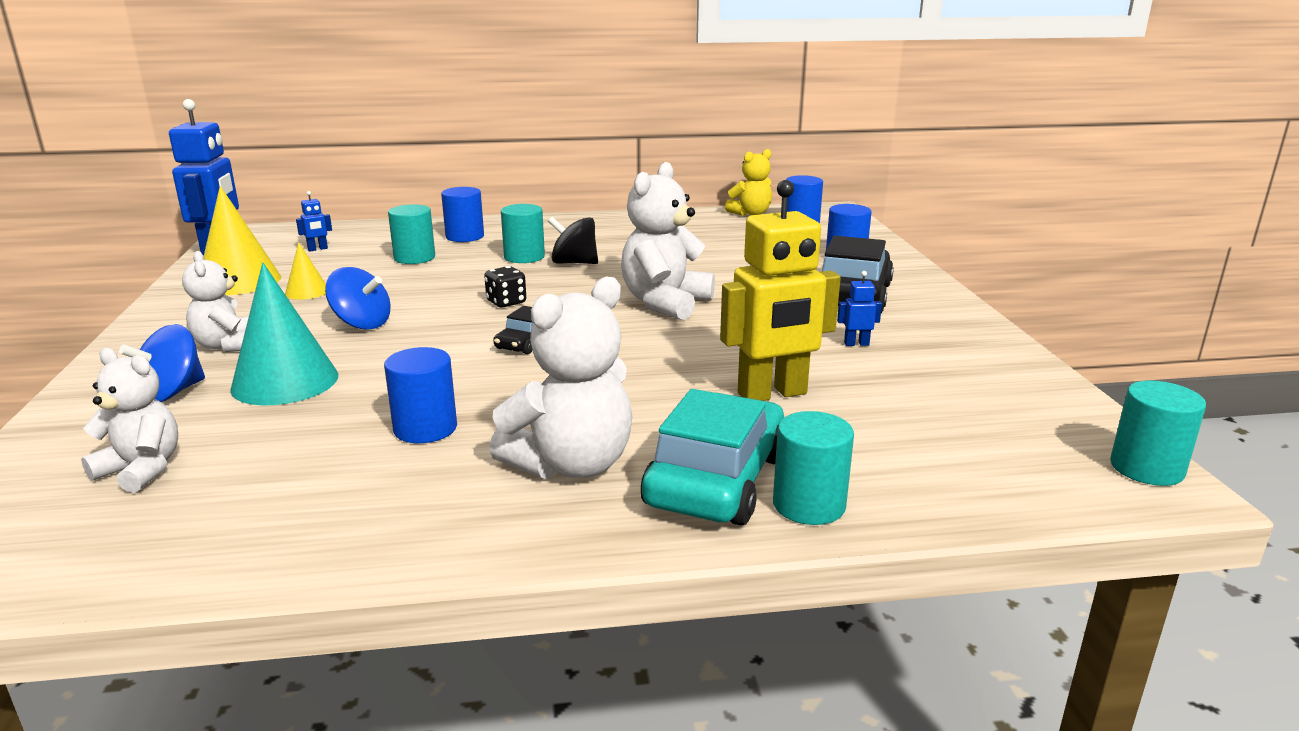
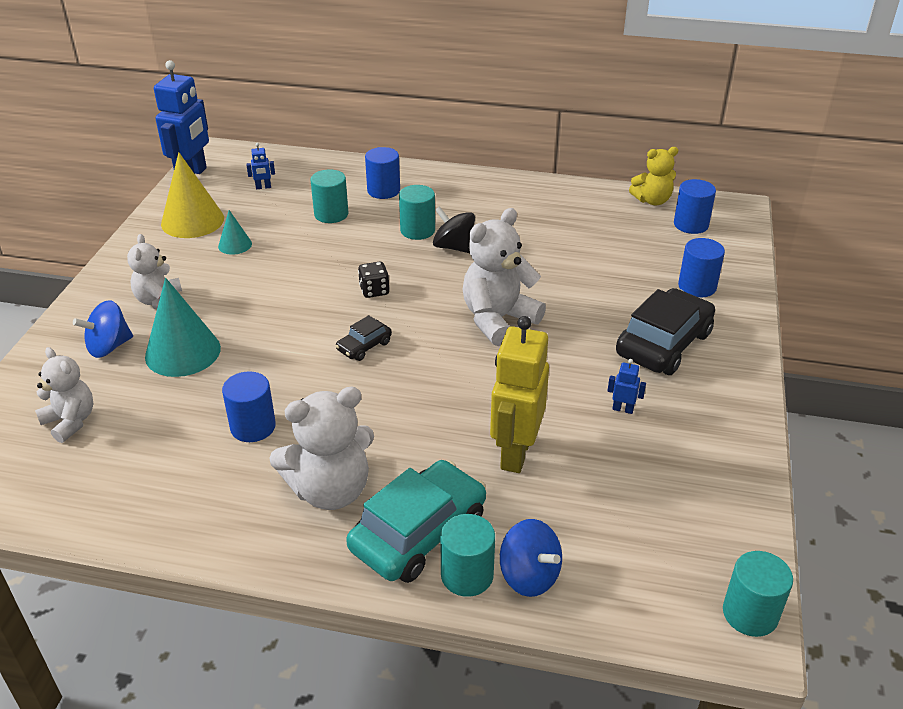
camera: 20 degrees right, 15 degrees up
yellow cone [285,242,326,300] -> turquoise cone [218,210,252,255]
blue spinning top [325,267,391,330] -> blue spinning top moved to [500,519,562,597]
yellow robot [720,180,841,401] -> yellow robot turned 105 degrees clockwise [490,316,549,473]

